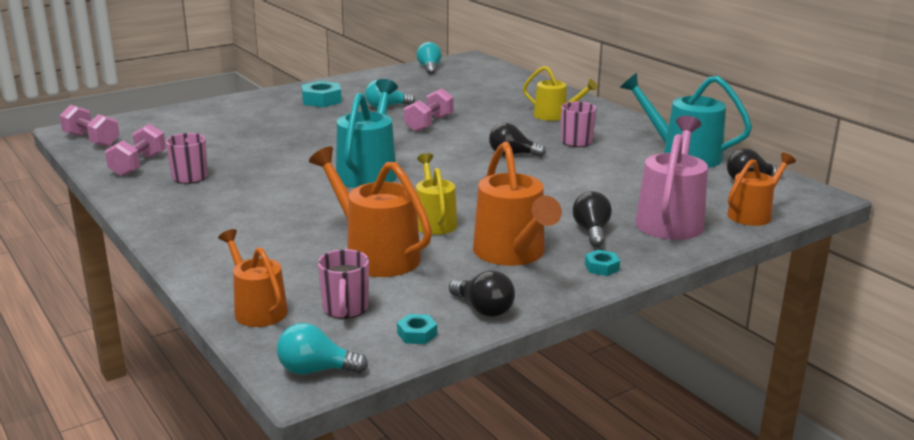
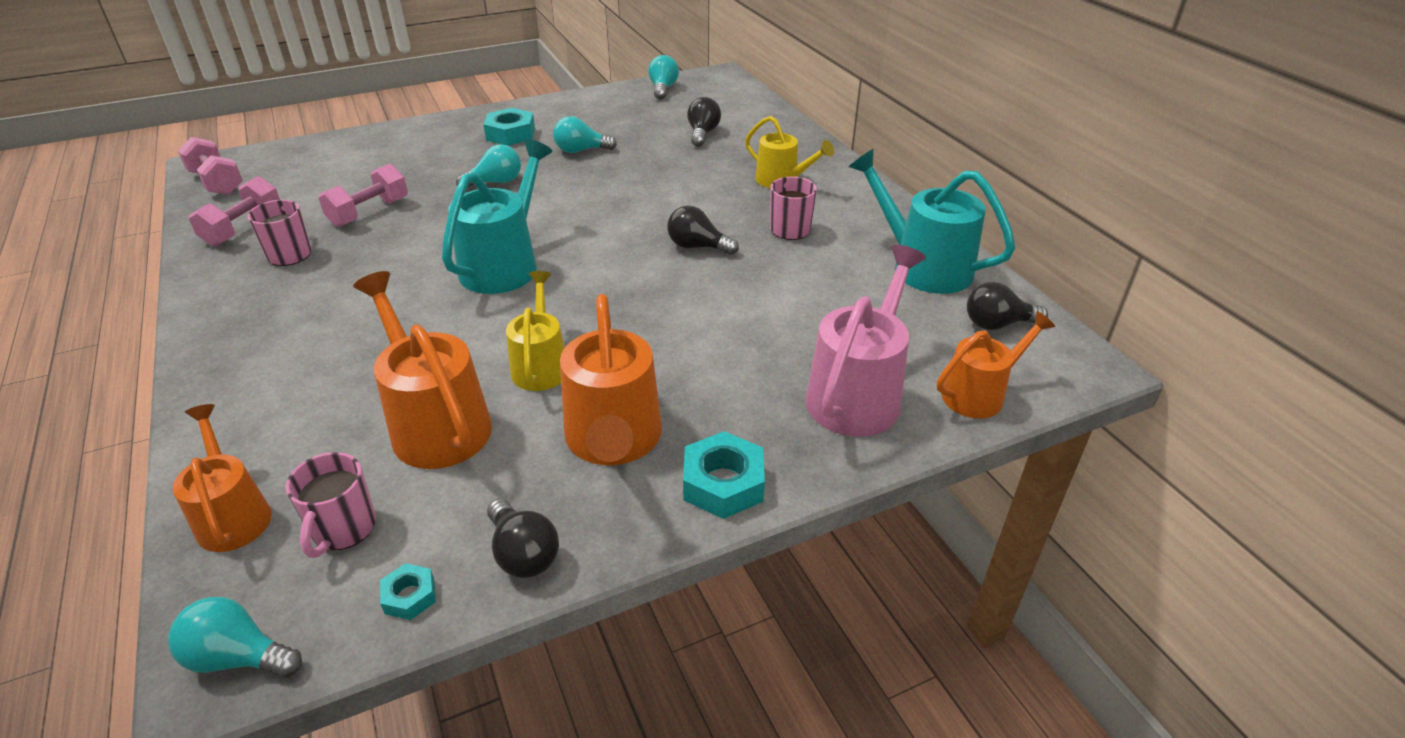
camera: 10 degrees right, 15 degrees up
pink dumbbell [404,88,454,132] -> pink dumbbell moved to [319,164,408,227]
black light bulb [573,191,612,247] -> black light bulb moved to [687,97,721,147]
turquoise nut [585,250,620,276] -> turquoise nut [683,431,765,519], size x1.83
none -> turquoise light bulb [456,144,521,188]

